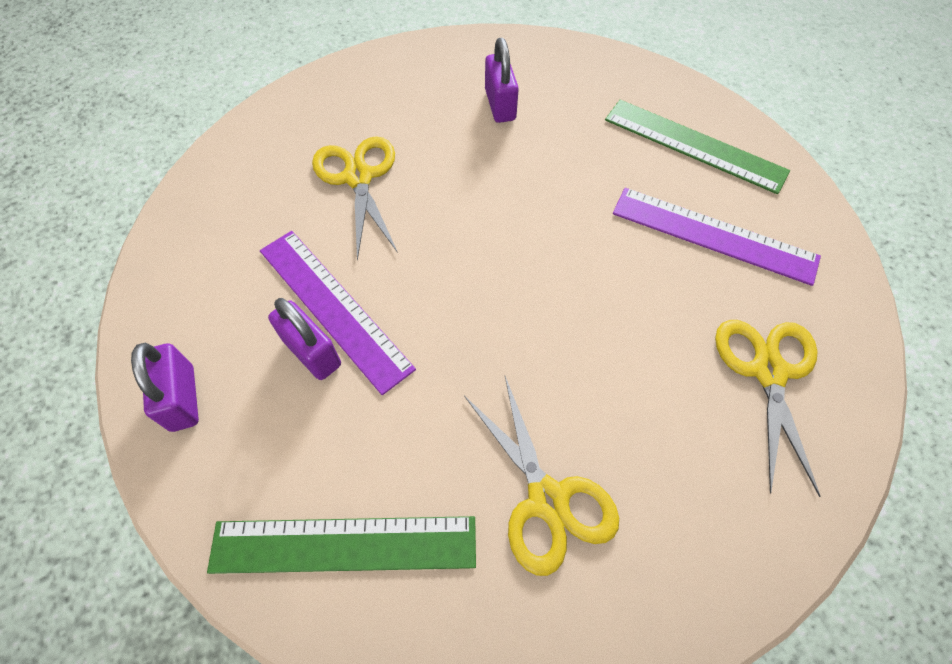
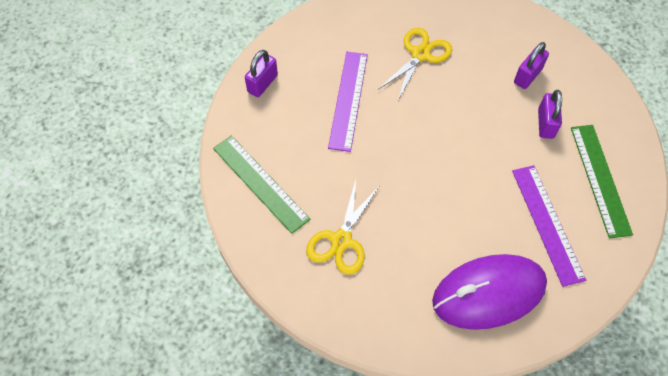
camera: 50 degrees right, 0 degrees up
purple padlock [268,298,341,380] -> purple padlock moved to [538,90,562,139]
yellow scissors [715,320,821,497] -> purple mouse [432,254,547,330]

